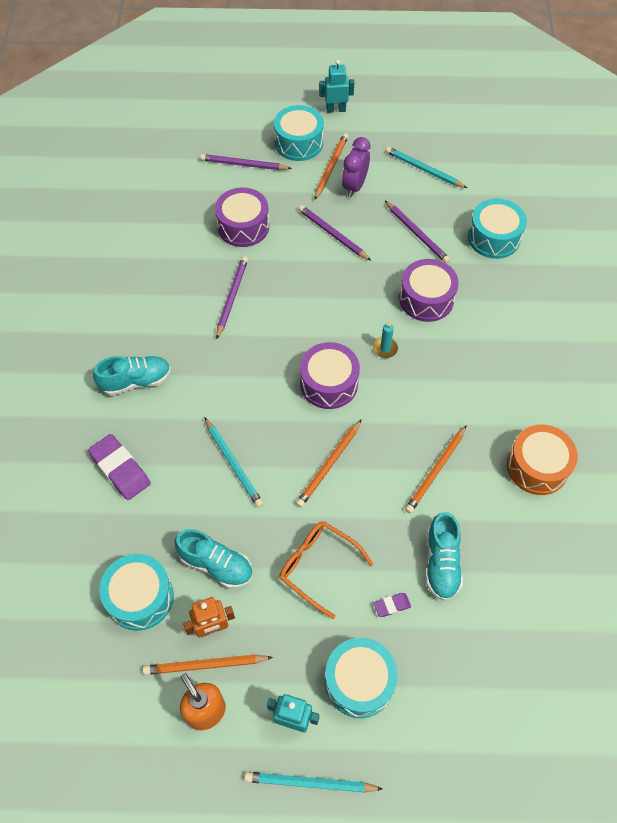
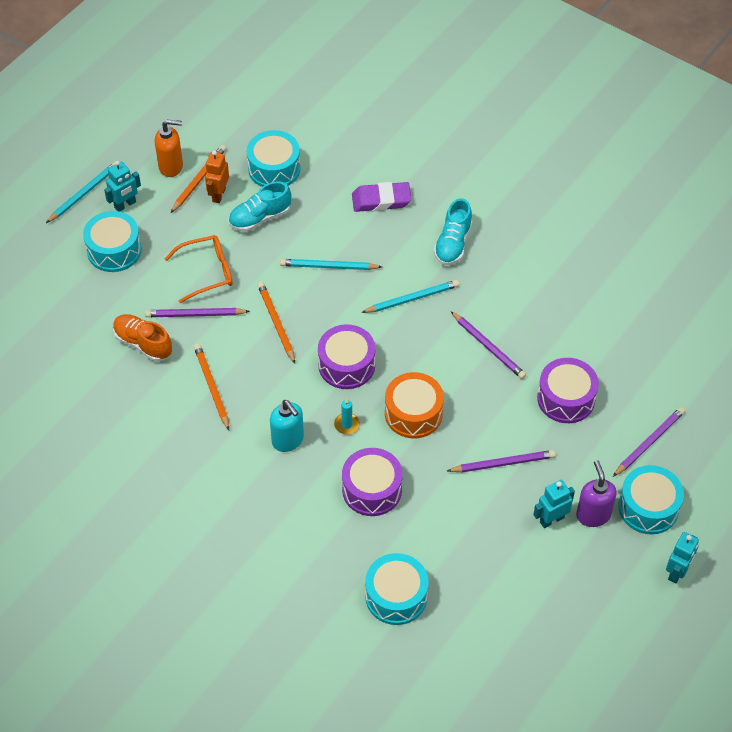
camera: 125 degrees right, 5 degrees down
orange pencil [315,133,348,199] -> purple soap dispenser [576,460,617,527]
purple clock [342,137,370,197] -> turquoise robot [533,480,575,528]
purple eraser [374,593,411,617] -> none
turquoise pencil [385,147,467,188] -> turquoise pencil moved to [361,280,459,313]
purple pencil [385,201,450,263] -> purple pencil moved to [145,308,250,317]
turquoise shoe [426,512,463,601] -> orange shoe [113,314,172,361]
orange drum [507,425,578,495] -> orange drum moved to [385,372,444,438]
none -> turquoise soap dispenser [270,400,304,452]

